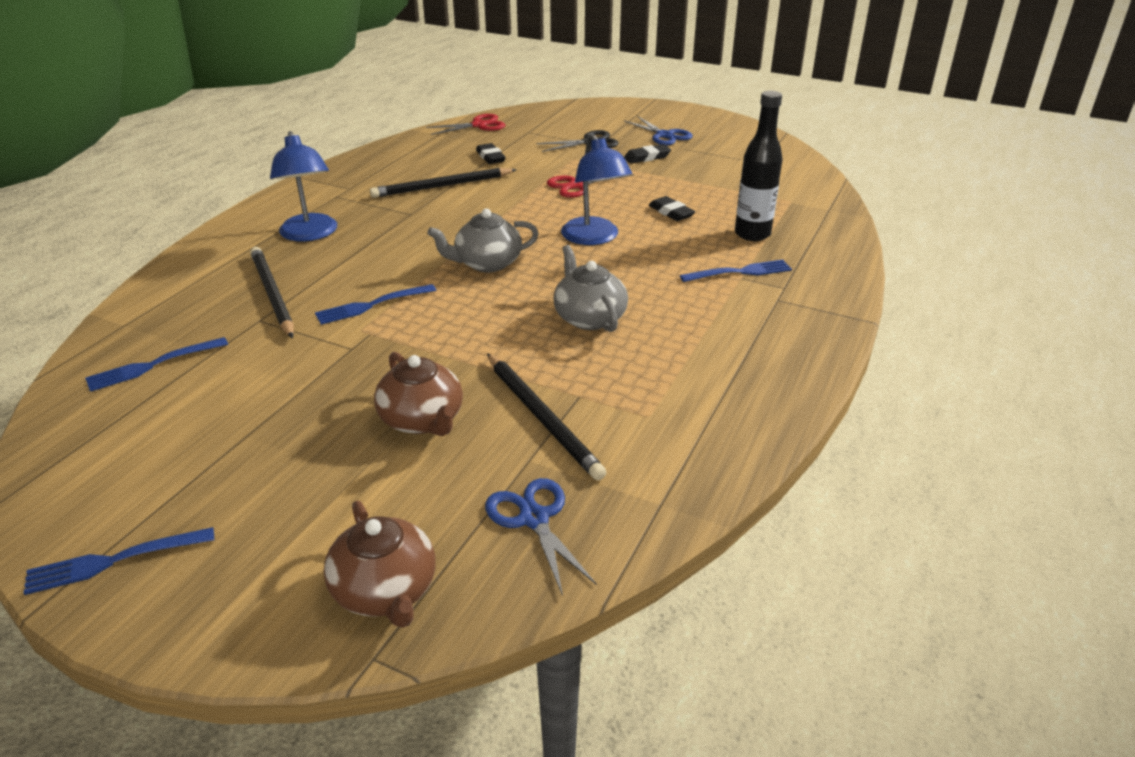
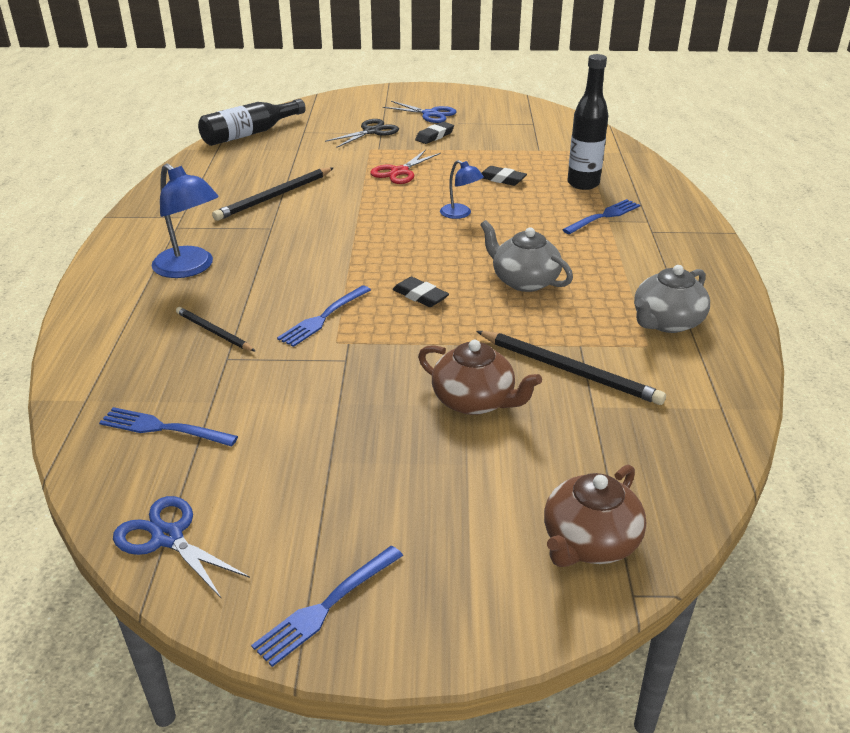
camera: 25 degrees left, 0 degrees up
blue fork [85,337,228,392] -> blue fork turned 75 degrees clockwise [99,407,238,447]
black pencil [250,247,294,338] -> black pencil [176,307,255,351], size x0.60
brown teapot [324,501,436,628] -> brown teapot turned 90 degrees clockwise [544,465,646,567]
red scissors [426,114,505,135] -> black bottle [198,99,306,146]
grey teapot [427,208,539,272] -> grey teapot moved to [634,265,710,333]
black eraser [476,143,506,164] -> black eraser moved to [393,277,449,307]
blue scissors [485,478,597,596] -> blue scissors moved to [113,496,250,598]
blue lamp [561,134,632,245] -> blue lamp [440,160,484,219], size x0.57

